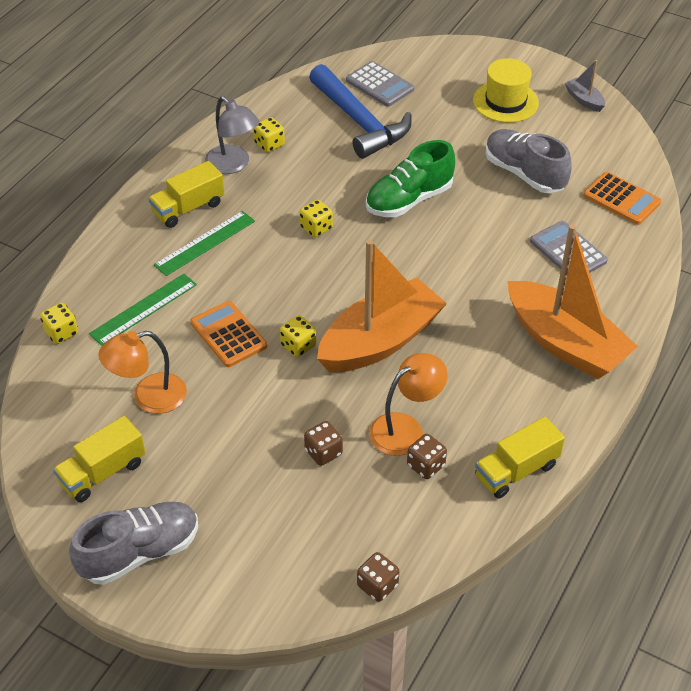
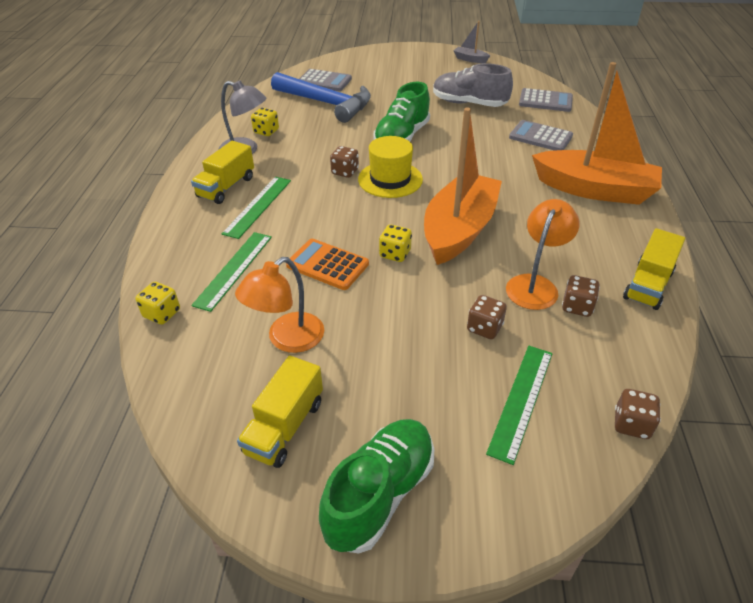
camera: 25 degrees left, 5 degrees down
grey shoe [69,502,198,585] -> green shoe [319,419,434,553]
yellow dice [299,200,333,238] -> brown dice [330,146,359,178]
yellow hat [473,58,539,123] -> yellow hat moved to [358,136,423,198]
orange calculator [583,172,661,225] -> grey calculator [519,88,573,112]
none -> green ruler [486,346,552,465]

